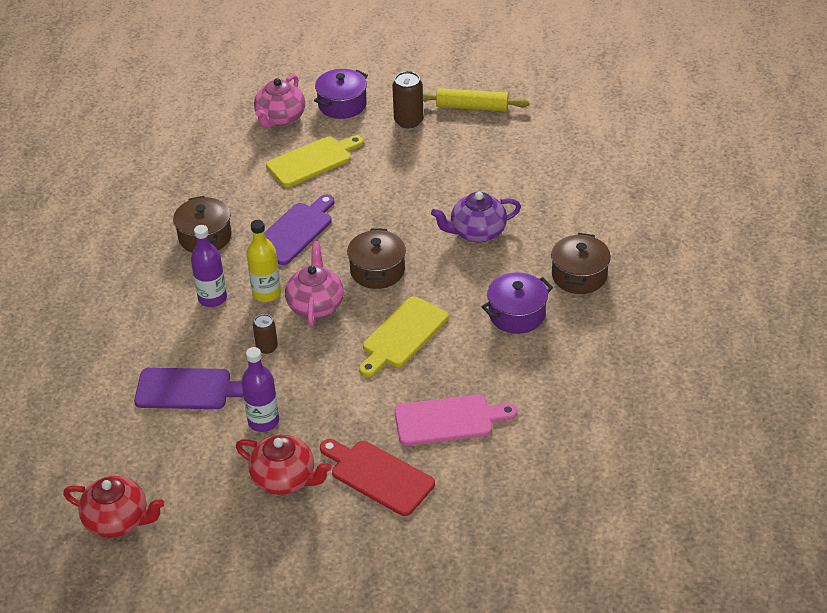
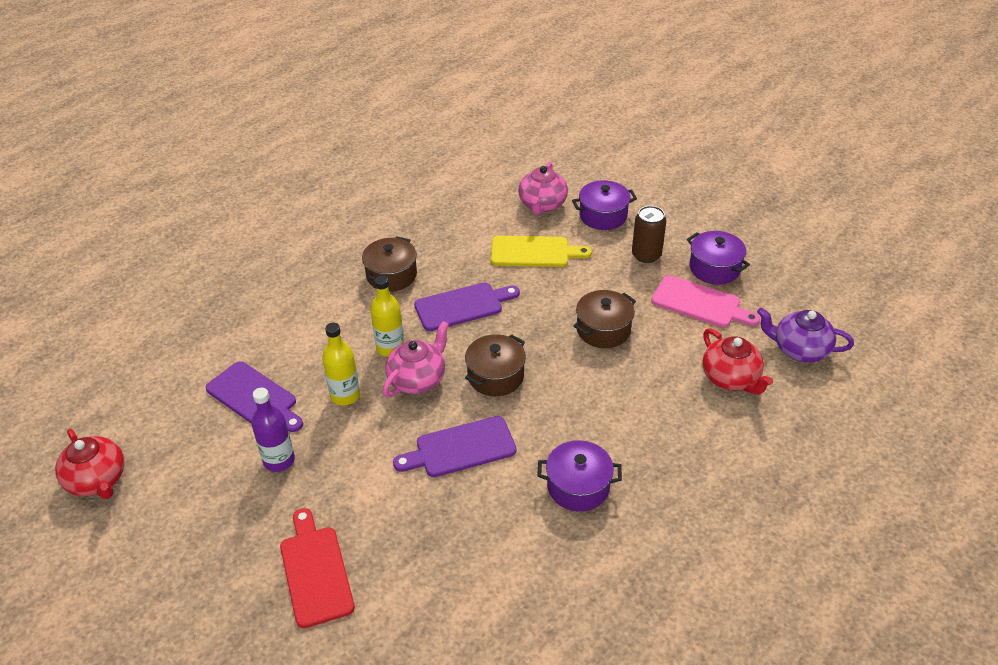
camera: 35 degrees right, 0 degrees up
purple bottle [191,225,227,307] -> none
red teapot [236,435,332,495] -> red teapot moved to [703,328,773,394]
brown can [253,314,278,354] -> yellow bottle [322,323,360,405]
pink teapot [254,74,305,128] -> pink teapot turned 45 degrees counterclockwise [518,162,568,215]
yellow cutting board [359,296,448,377] -> purple cutting board [393,416,517,477]
pink cutting board [395,394,518,446] -> pink cutting board moved to [651,275,760,327]
yellow rolling pin [423,88,529,111] -> purple pot [687,231,750,285]
purple teapot [431,192,521,243] -> purple teapot moved to [757,307,854,363]
brown pot [551,233,611,294] -> brown pot moved to [573,290,636,348]

